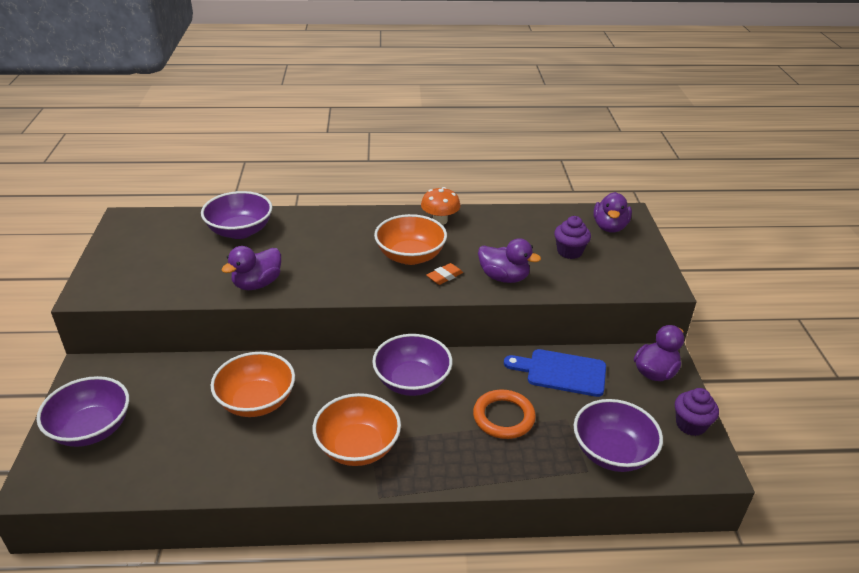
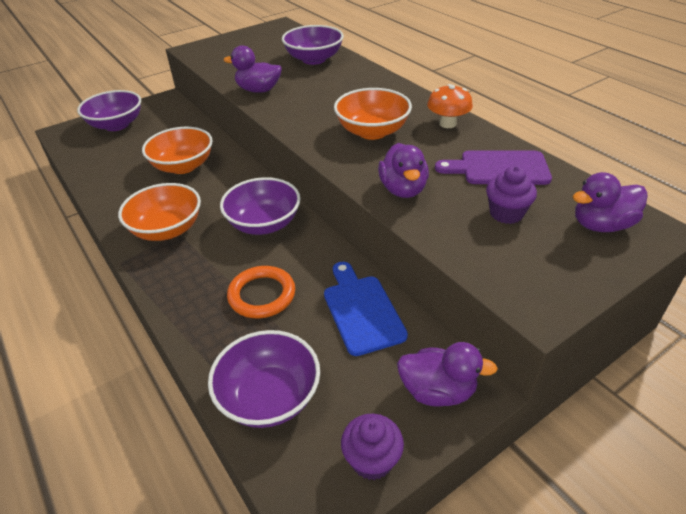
camera: 60 degrees right, 5 degrees up
orange eraser [426,263,463,285] -> none
none -> purple cutting board [435,150,552,185]

